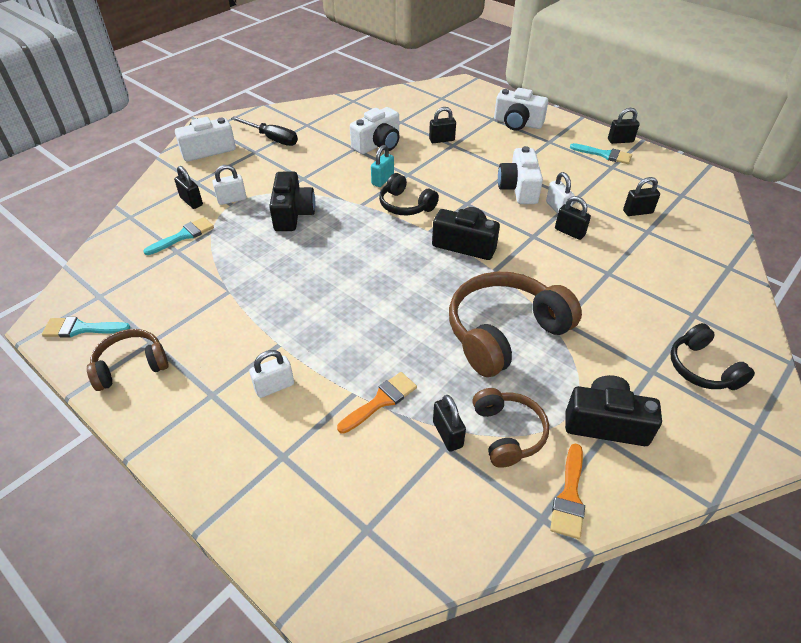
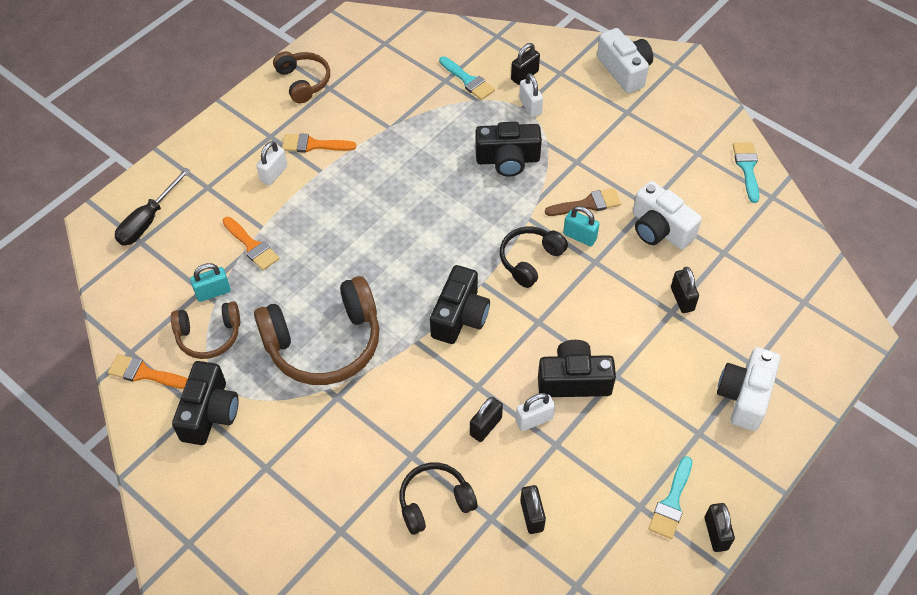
camera: 90 degrees right, 10 degrees up
turquoise brush [42,317,131,338] -> turquoise brush moved to [733,142,760,203]
black screwdriver [231,116,298,146] -> black screwdriver moved to [115,168,191,246]
white padlock [249,350,294,398] -> white padlock turned 60 degrees clockwise [256,141,287,186]
black padlock [433,395,466,452] -> turquoise padlock [190,263,231,302]
brown headphones [449,272,582,377] -> brown headphones turned 105 degrees clockwise [254,276,379,385]
white camera [498,146,543,204] -> black camera [538,340,616,397]
black headphones [670,323,755,390] -> black headphones moved to [399,462,478,534]
none -> orange brush [282,133,356,153]
none -> brown brush [545,188,621,216]

